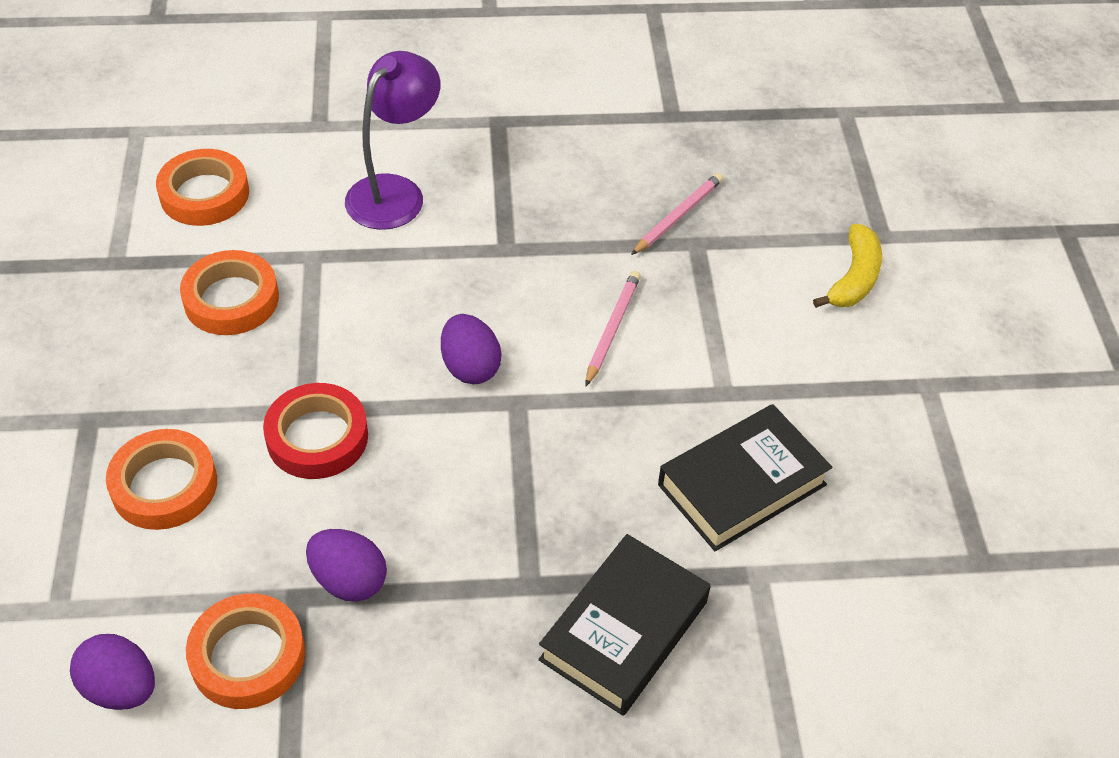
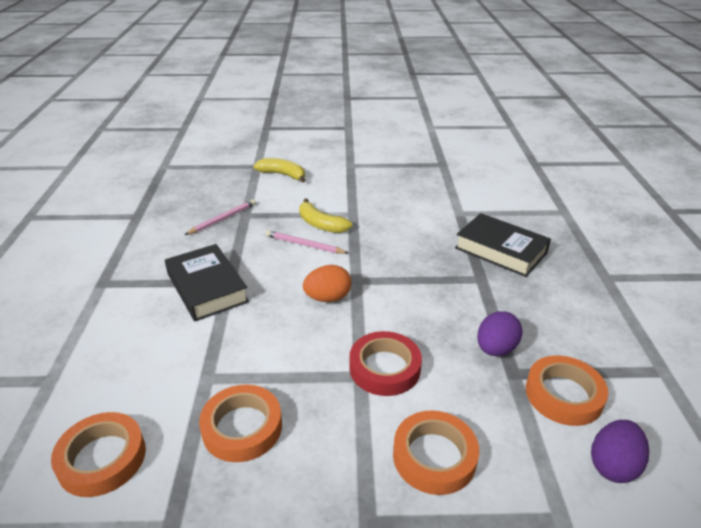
camera: 85 degrees left, 15 degrees down
purple lamp [345,51,440,230] -> none
purple egg [441,314,502,384] -> orange egg [303,265,352,302]
pink pencil [631,173,723,255] -> pink pencil turned 90 degrees clockwise [185,199,256,235]
black book [658,404,832,551] -> black book moved to [165,244,249,321]
none -> yellow banana [299,198,352,233]

